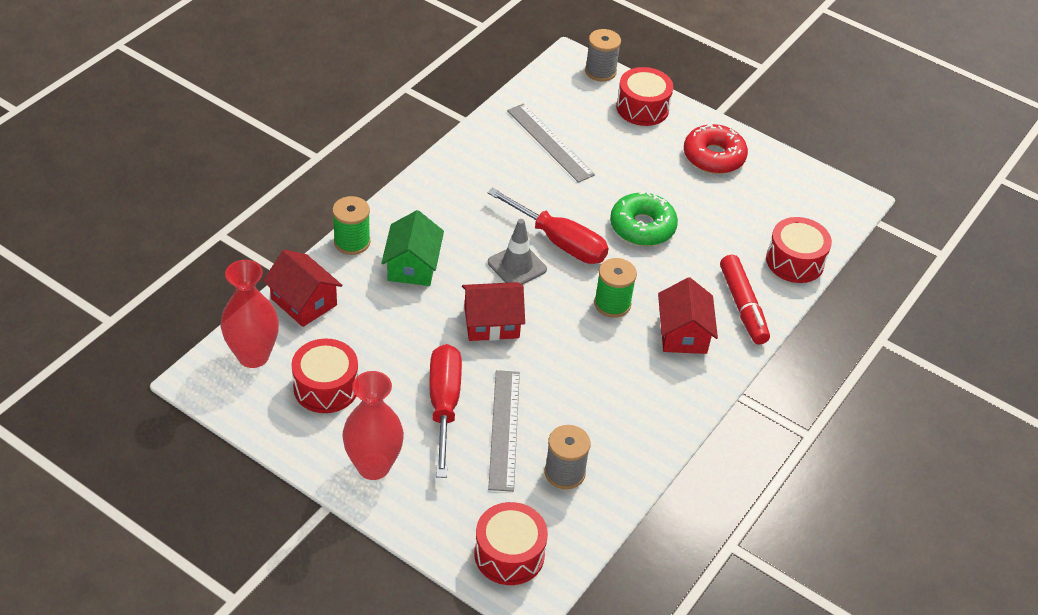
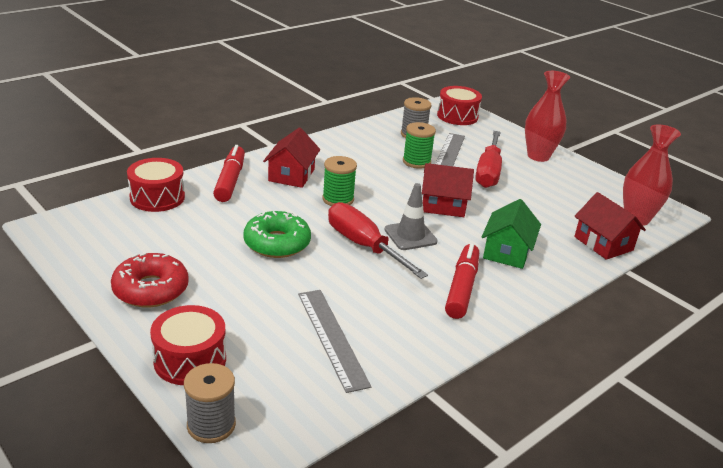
camera: 165 degrees left, 15 degrees down
red drum [291,338,358,413] -> none
green spool [332,196,370,255] -> green spool moved to [403,122,436,169]
none -> red marker [445,243,479,319]

